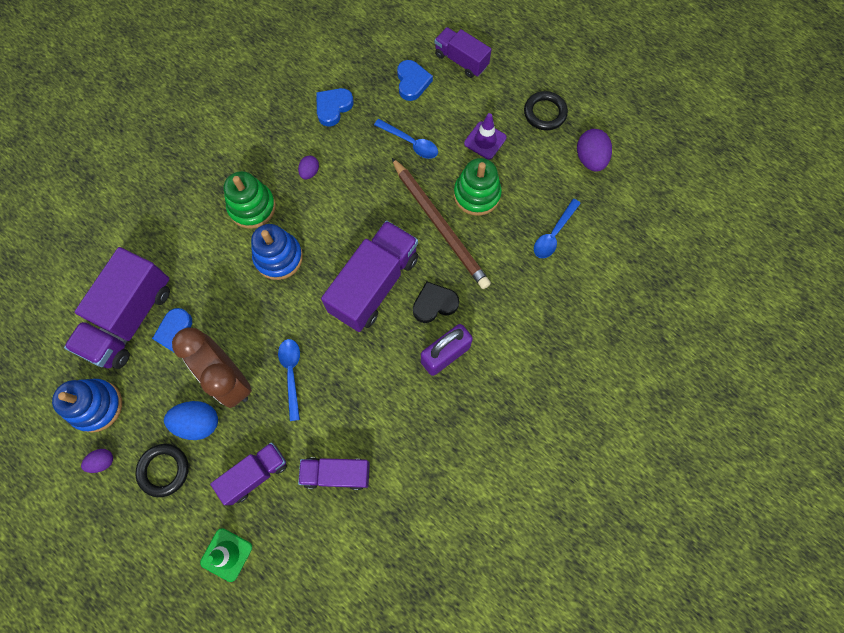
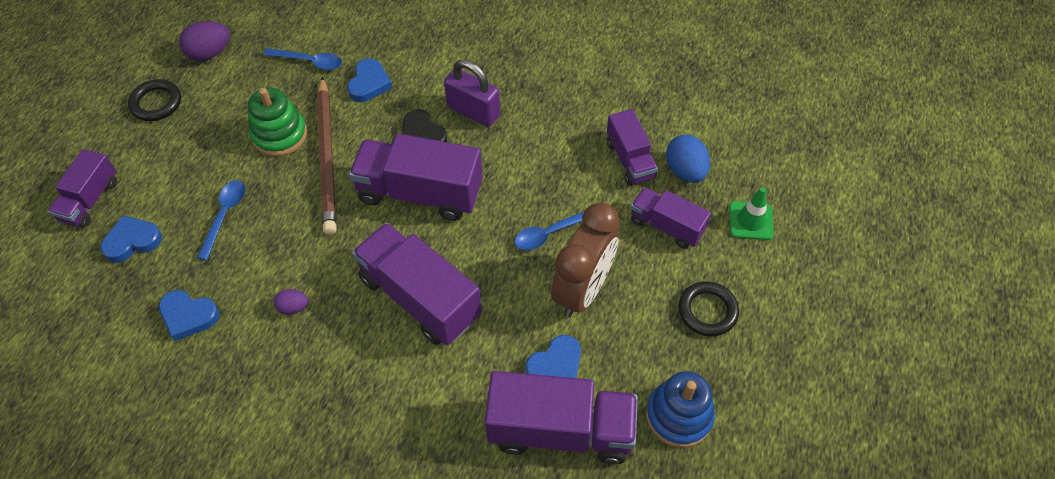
camera: 110 degrees left, 15 degrees down
purple egg [81,449,113,473] -> none
blue egg [164,401,218,440] -> blue egg moved to [666,134,710,183]
green stacking toy [224,171,276,229] -> none
blue stacking toy [251,224,303,280] -> purple truck [352,223,482,345]
brown pencil [391,157,491,289] -> brown pencil turned 135 degrees clockwise [317,76,337,235]
purple traffic cone [464,113,507,160] -> none
none -> blue heart [347,58,392,102]

